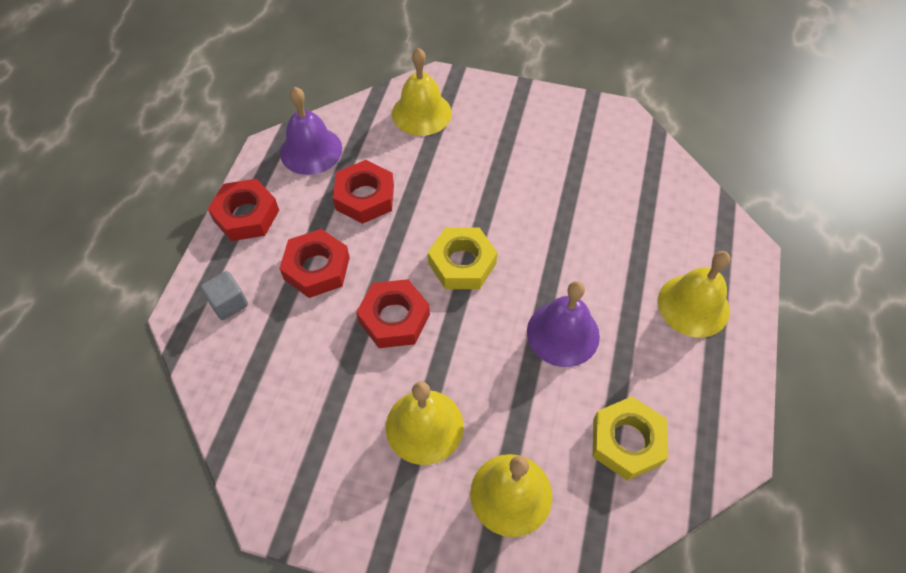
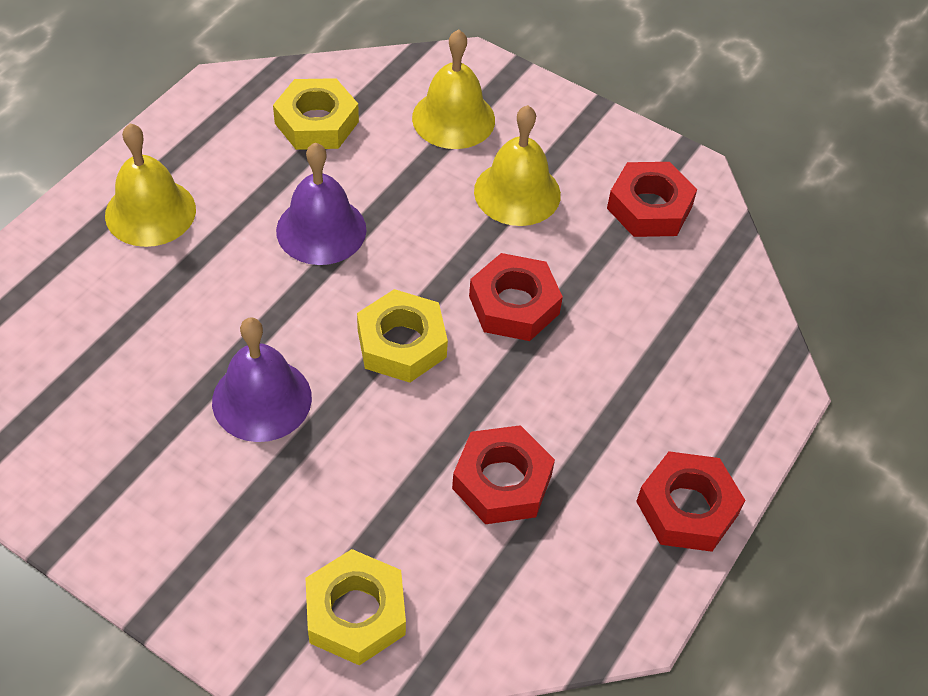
camera: 165 degrees left, 5 degrees down
grey cube [200,271,248,320] -> none
red nut [279,229,350,298] -> red nut moved to [607,162,697,237]
purple bell [280,87,342,175] -> purple bell moved to [212,318,312,442]
yellow bell [392,48,452,136] -> yellow nut [305,549,406,666]

